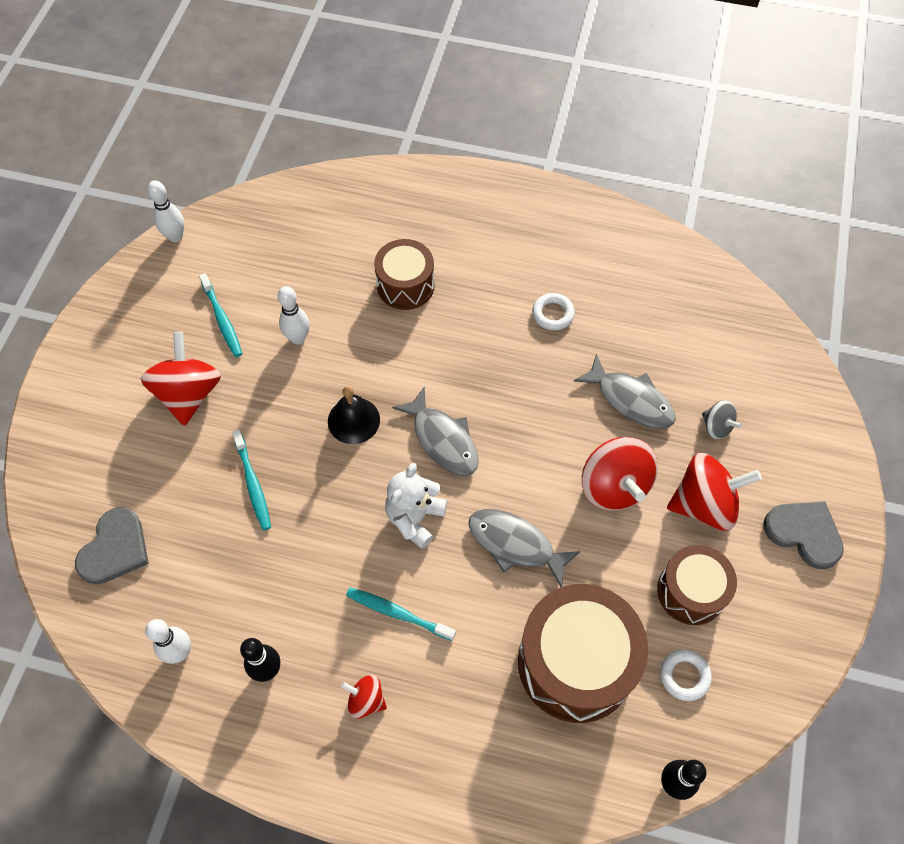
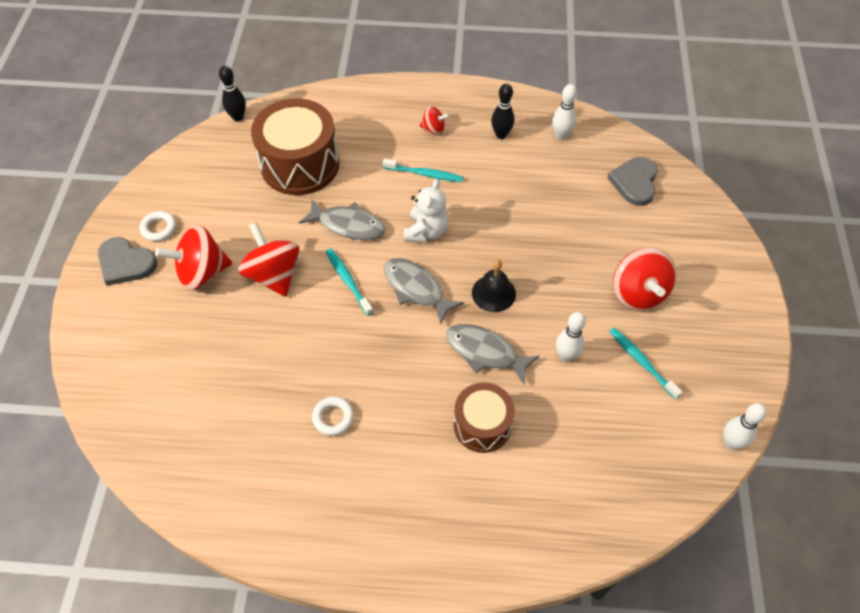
camera: 170 degrees right, 5 degrees down
turquoise toothbrush [232,430,271,530] -> turquoise toothbrush moved to [326,249,374,316]
grey fish [574,354,676,429] -> grey fish moved to [446,324,539,385]
brown drum [657,545,737,625] -> none
white ring [660,649,712,701] -> white ring moved to [139,211,176,241]
grey spinning top [702,400,742,439] -> none

